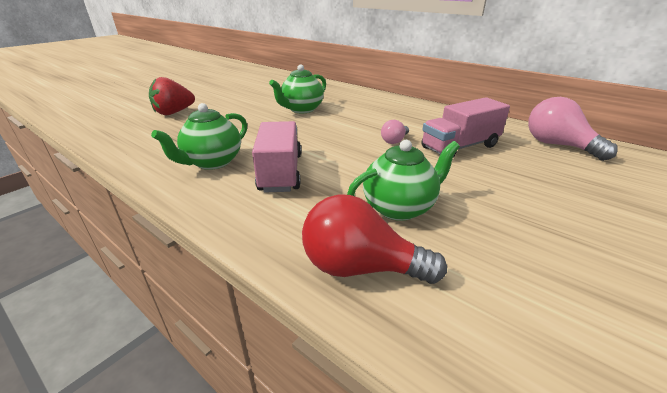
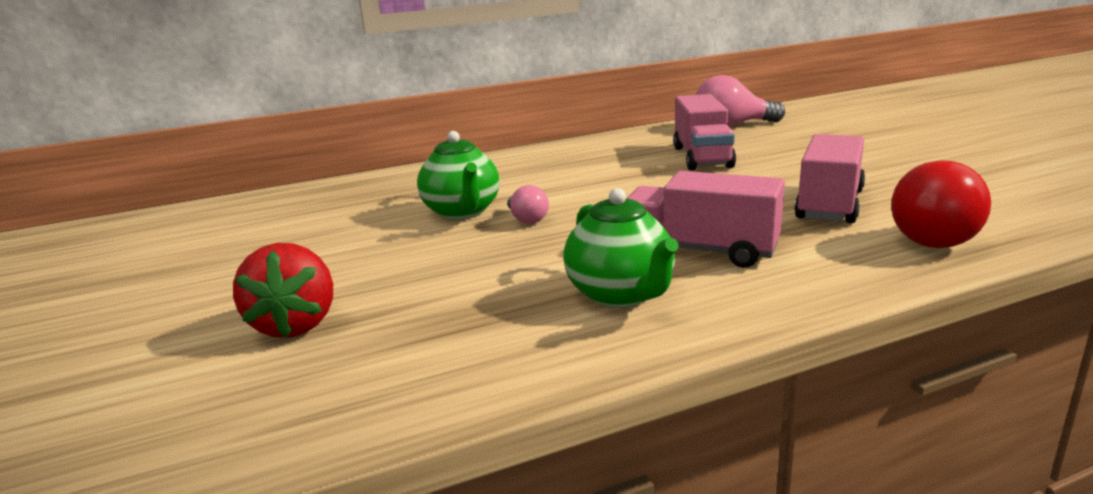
camera: 60 degrees left, 10 degrees down
green teapot [347,140,460,221] -> pink truck [794,134,865,223]
pink light bulb [381,120,409,144] -> pink light bulb moved to [507,185,549,224]

